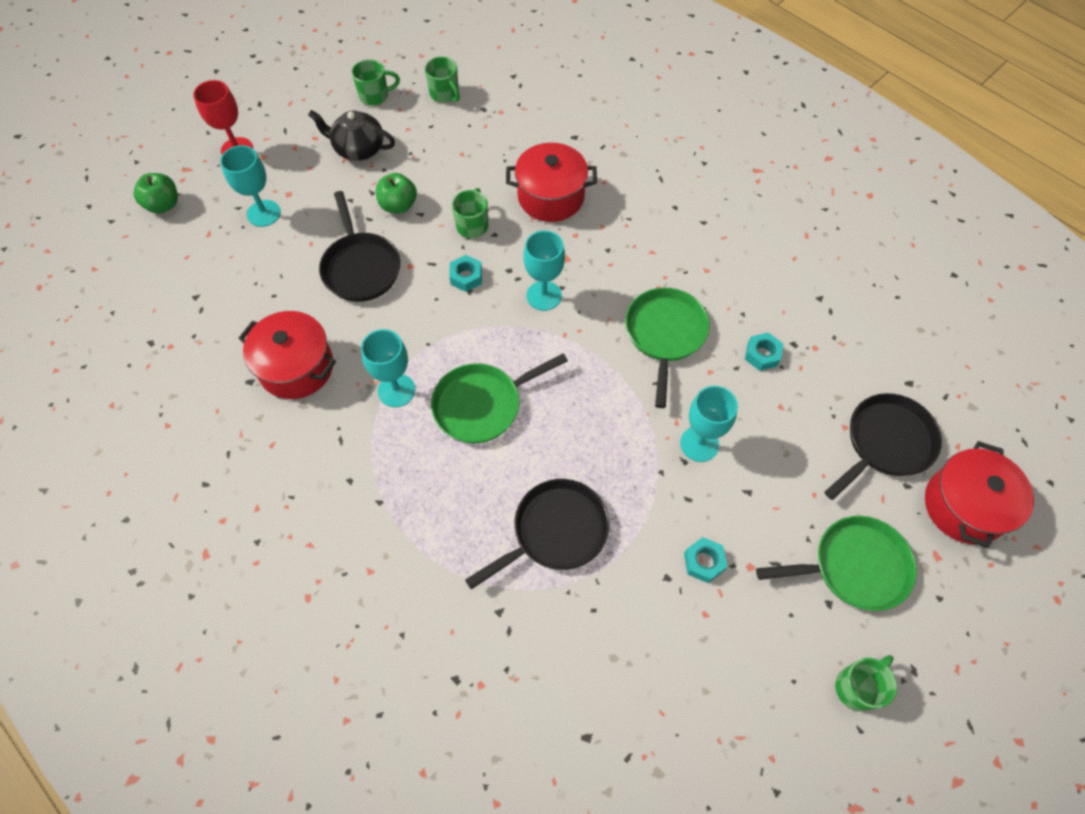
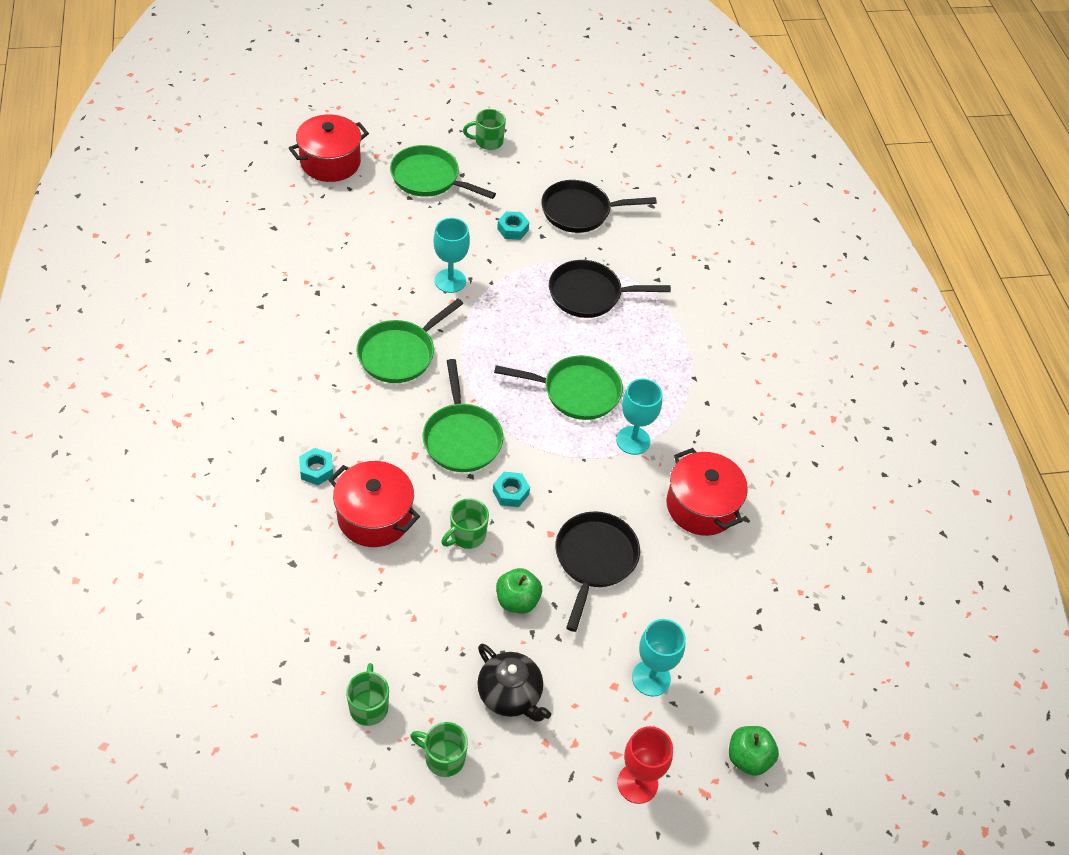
camera: 150 degrees left, 10 degrees down
turquoise goblet [523,230,565,311] -> green pan [423,359,503,472]
turquoise nut [745,332,783,371] -> turquoise nut moved to [299,448,333,485]
black pan [824,393,942,500] -> black pan moved to [541,180,657,233]

